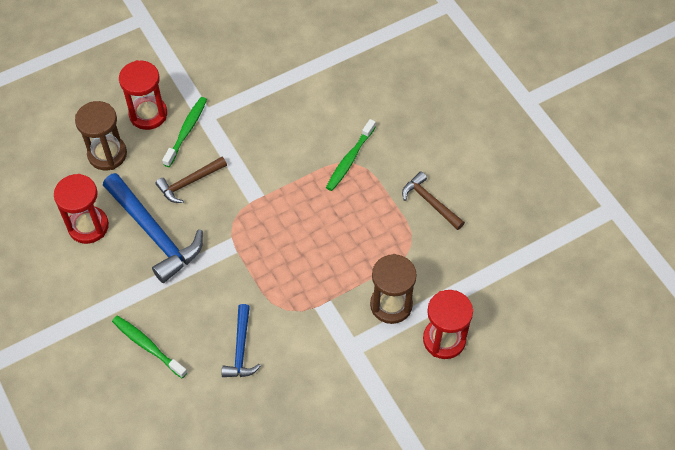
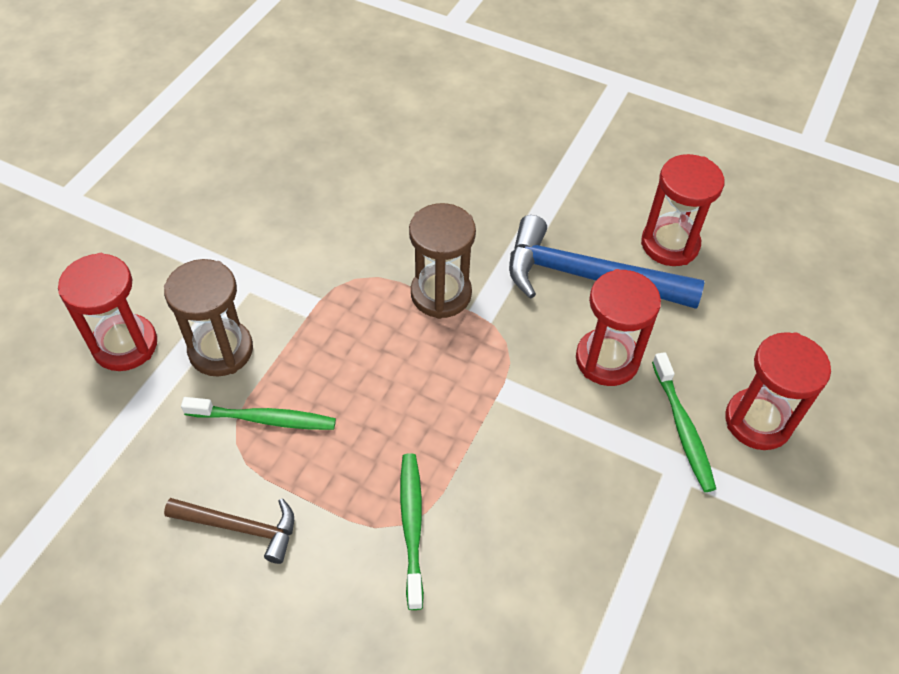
camera: 145 degrees right, 5 degrees down
brown hourglass [75,101,127,170] -> brown hourglass moved to [409,203,476,319]
green toothbrush [112,316,188,378] -> green toothbrush moved to [181,397,336,430]
brown hammer [156,157,227,203] -> red hourglass [576,269,661,386]
blue hammer [222,304,261,377] -> none

